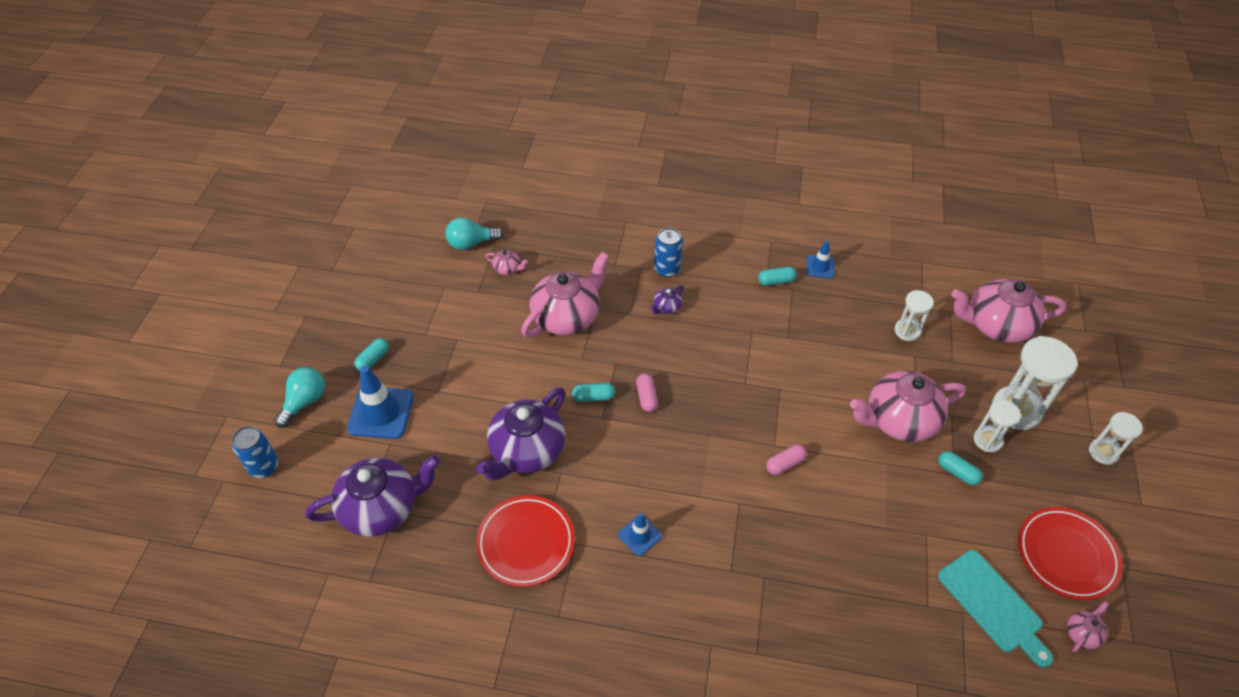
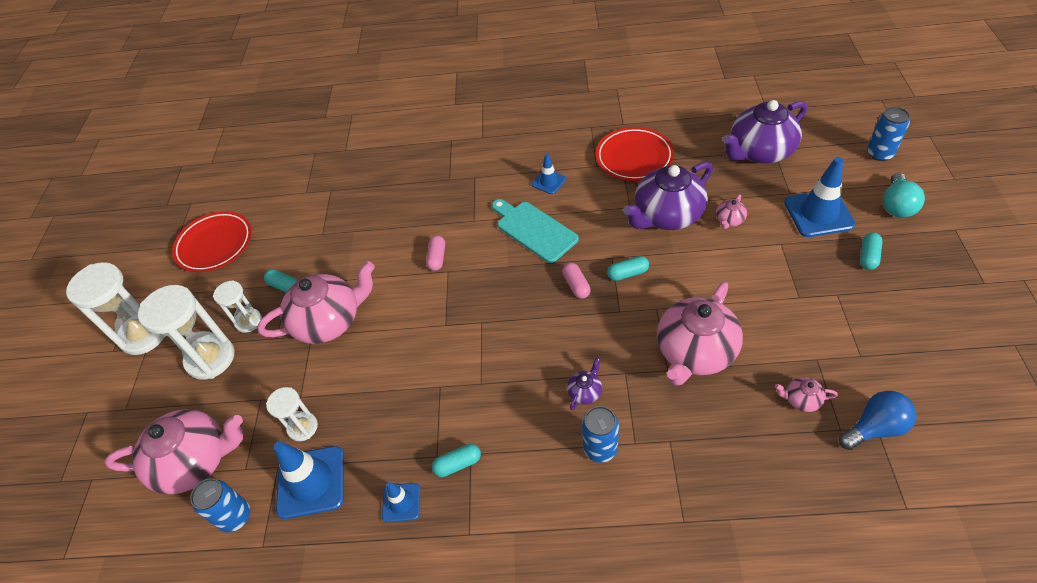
camera: 175 degrees right, 0 degrees up
turquoise light bulb [446,217,504,250] -> blue light bulb [839,391,917,450]
purple teapot [476,387,565,480] -> purple teapot turned 150 degrees counterclockwise [623,161,713,230]
pink capsule [766,445,807,475] -> pink capsule turned 45 degrees counterclockwise [426,235,445,271]
turquoise cutting board [938,550,1053,667] -> turquoise cutting board moved to [492,199,579,263]
pink teapot [1067,601,1109,652] -> pink teapot moved to [716,195,747,229]
white hourglass [1089,412,1143,465] -> white hourglass [66,262,165,355], size x1.75
none -> blue can [190,478,250,533]
none -> blue traffic cone [274,441,344,519]

